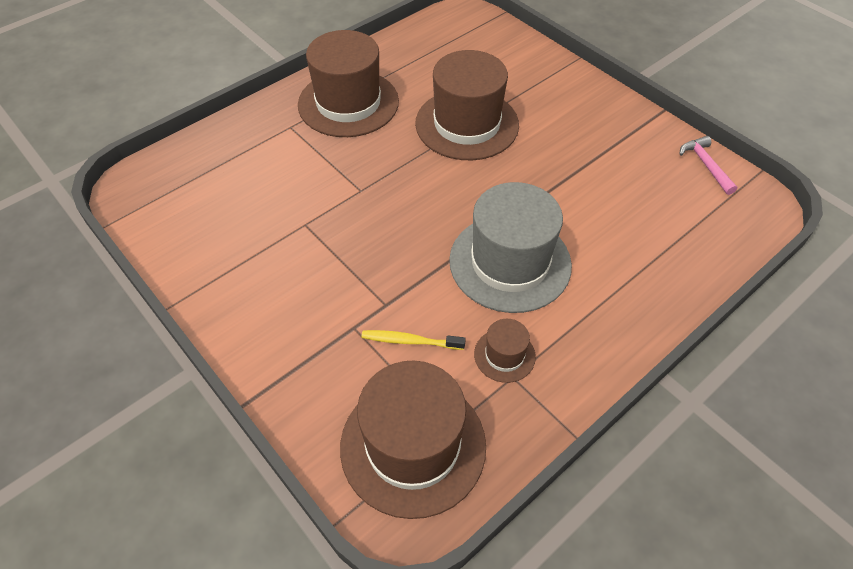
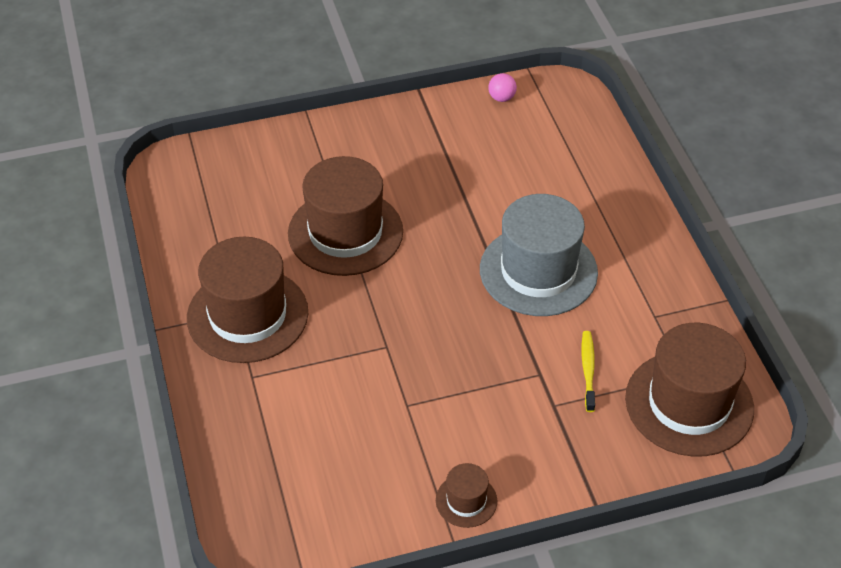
camera: 65 degrees left, 5 degrees down
yellow toothbrush [361,330,466,350] -> yellow toothbrush turned 150 degrees clockwise [582,331,595,412]
brown hat [474,319,536,383] -> brown hat moved to [436,463,497,528]
pink hammer [679,136,737,195] -> pink ball [488,73,517,102]

